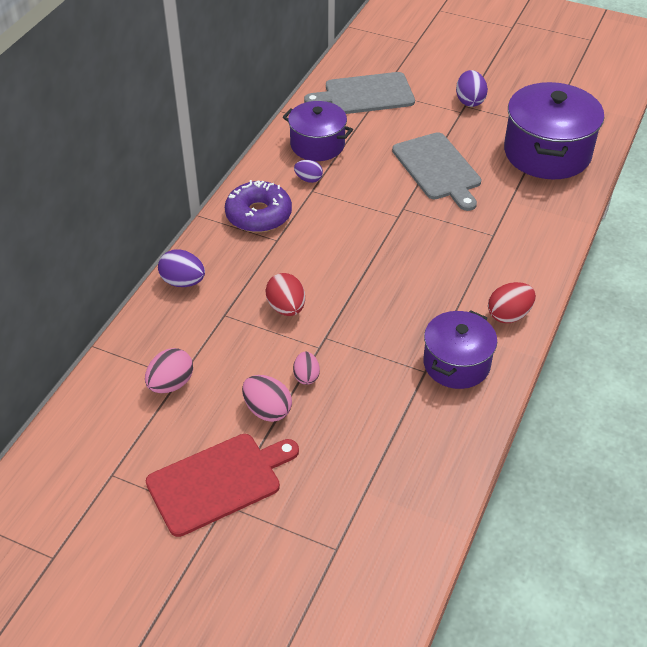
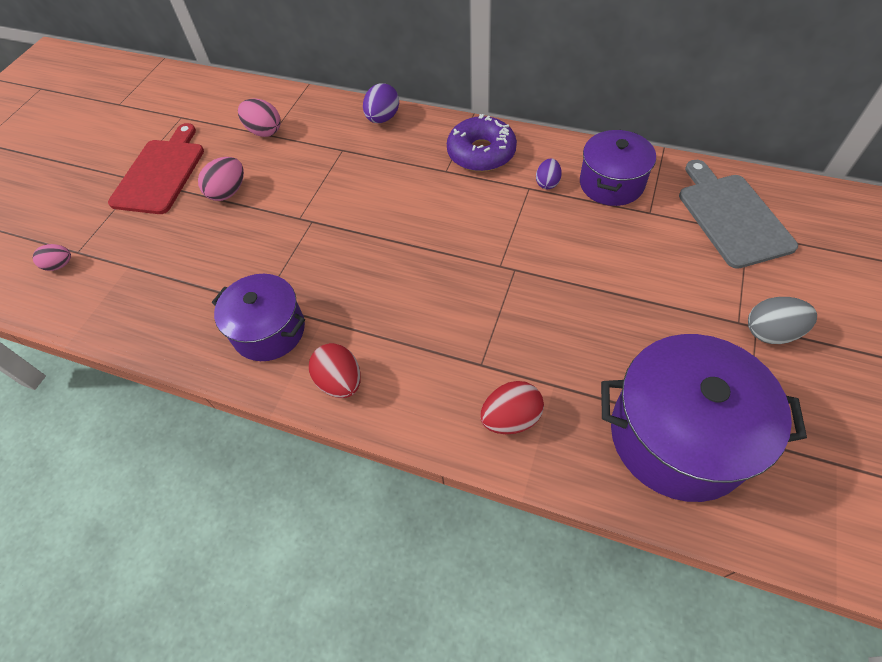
camera: 90 degrees right, 10 degrees up
red cutting board [146,434,299,537] -> red cutting board turned 135 degrees counterclockwise [108,123,204,214]
red egg [265,273,305,316] -> red egg moved to [480,381,544,434]
pink egg [293,352,320,385] -> pink egg moved to [33,244,71,271]
grey cutting board [392,132,481,211] -> none
purple egg [456,70,488,107] -> grey egg [748,297,817,344]

